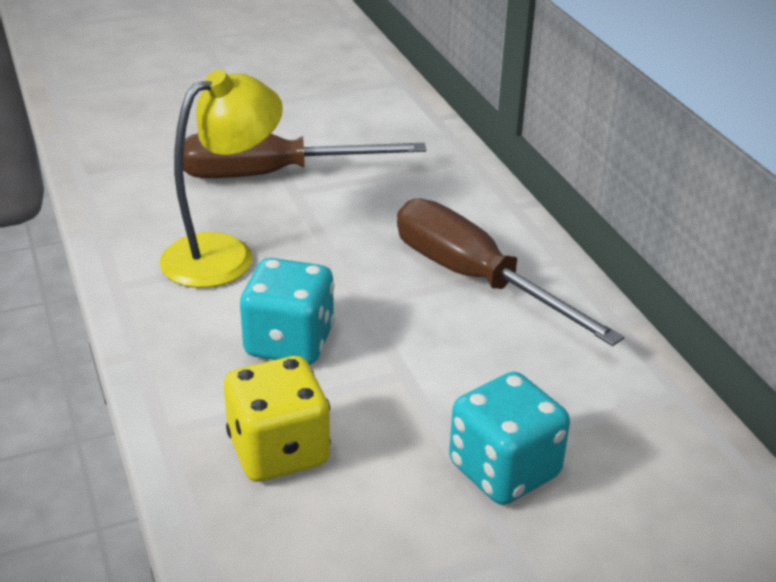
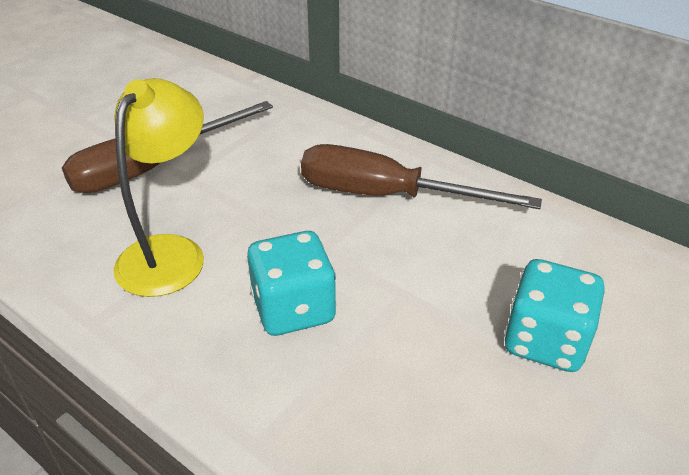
camera: 30 degrees left, 5 degrees up
yellow dice [224,356,331,482] -> none

